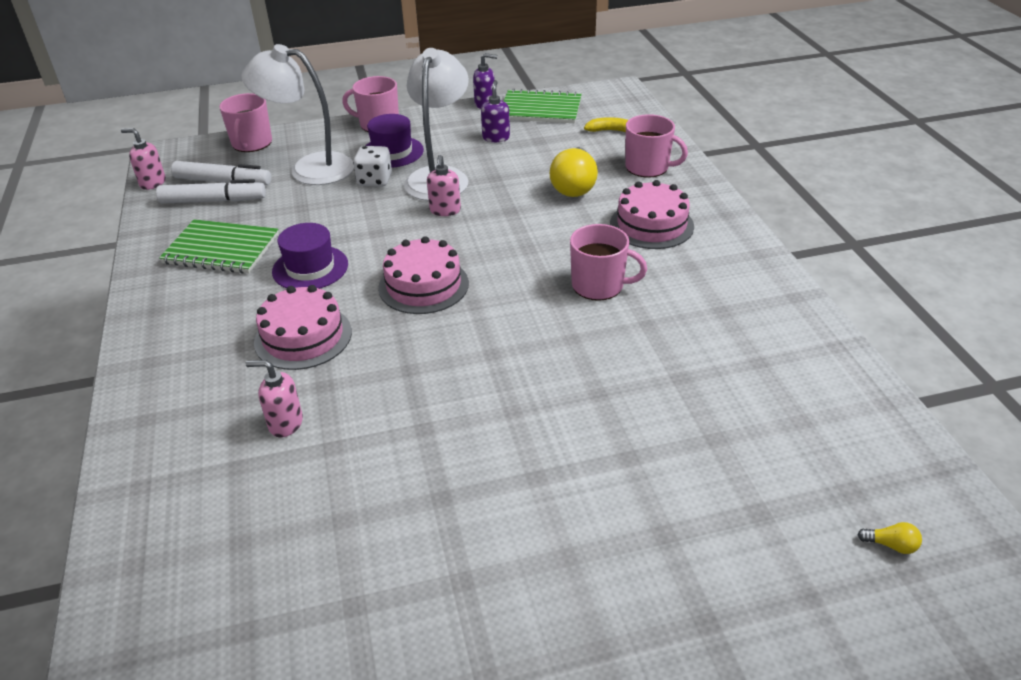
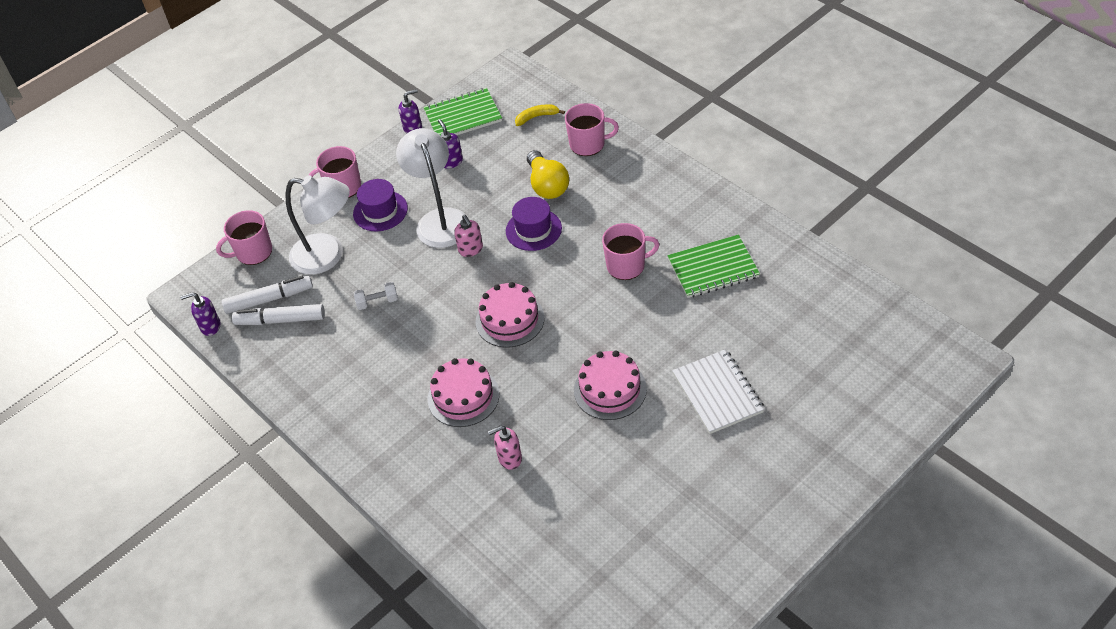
camera: 25 degrees left, 10 degrees up
pink soap dispenser [121,128,166,190] -> purple soap dispenser [180,292,220,336]
white marker [156,179,266,203] -> white marker turned 150 degrees counterclockwise [232,304,325,325]
green notebook [159,219,279,273] -> green notebook moved to [667,235,760,298]
pink mug [219,93,272,152] -> pink mug turned 90 degrees clockwise [216,210,272,265]
white lamp [241,44,354,185] -> white lamp turned 150 degrees counterclockwise [286,175,350,275]
purple hat [272,223,348,289] -> purple hat moved to [506,197,562,251]
white dice [353,146,392,187] -> none
pink cake [610,180,694,249] -> pink cake moved to [574,351,647,420]
yellow light bulb [857,522,922,554] -> none
none -> white dumbbell [354,282,398,310]
none -> white notebook [672,349,765,434]

